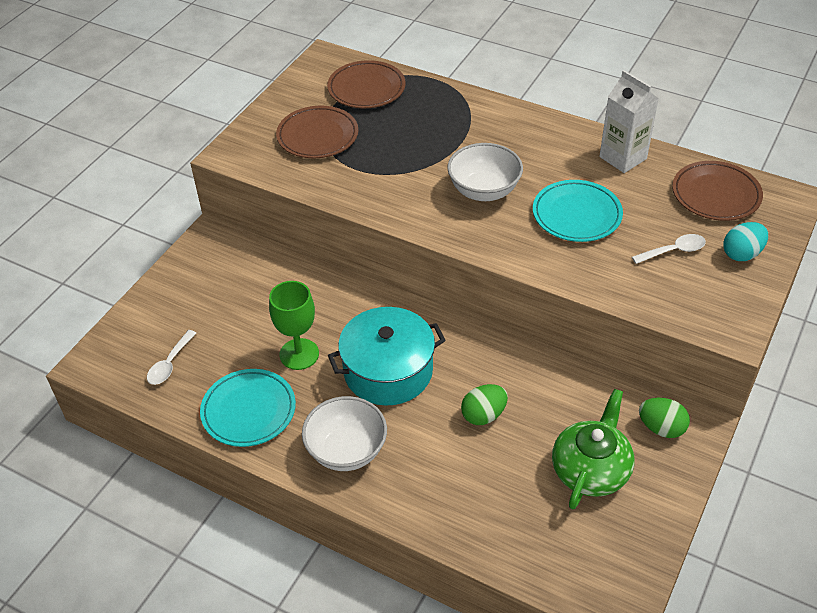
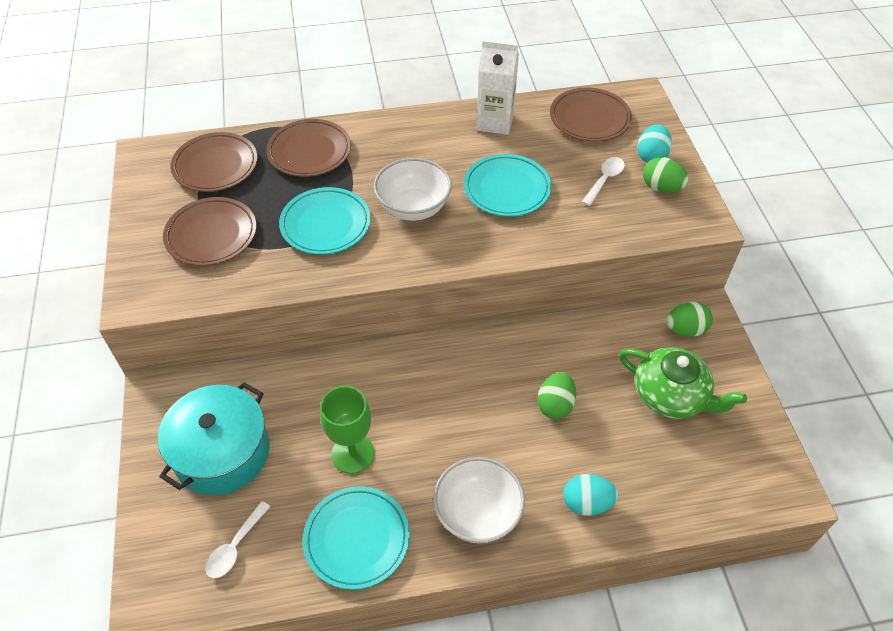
camera: 40 degrees left, 5 degrees up
white spoon [147,330,196,385] -> white spoon turned 45 degrees clockwise [205,501,271,578]
turquoise pot [328,307,445,406] -> turquoise pot moved to [158,382,269,495]
green teapot [552,389,635,510] -> green teapot turned 135 degrees clockwise [619,347,747,419]
none -> brown plate [266,119,351,177]
none -> turquoise plate [279,187,371,255]
none -> turquoise egg [563,474,618,516]
none -> green egg [643,157,688,193]

